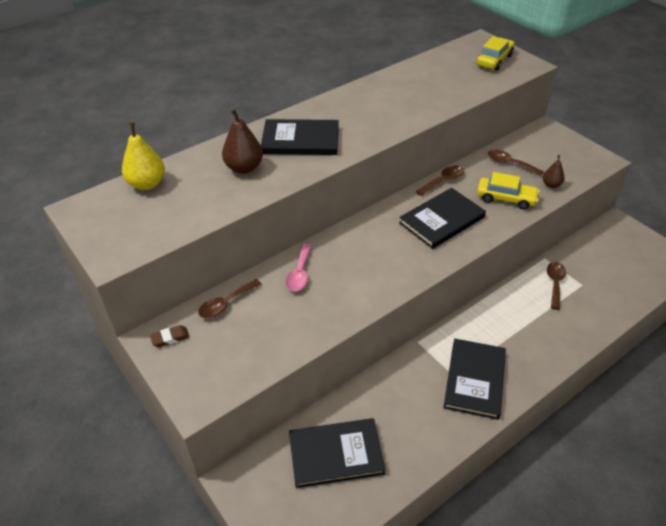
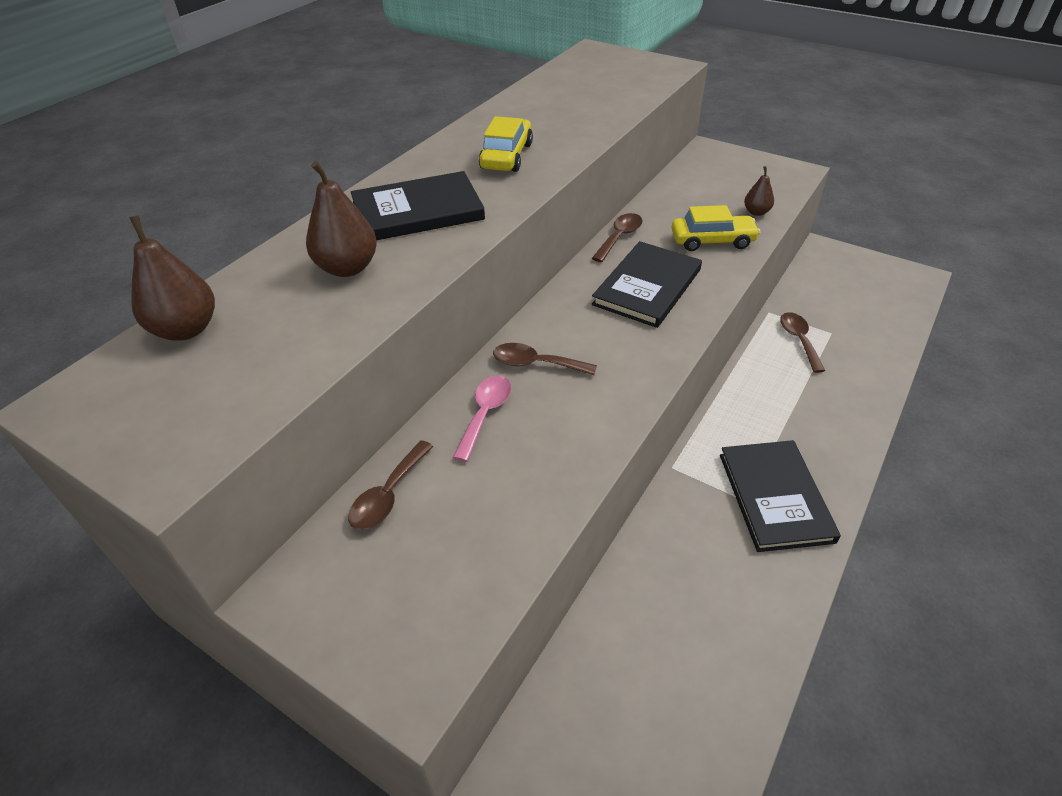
camera: 20 degrees left, 0 degrees up
yellow pear [122,122,165,190] -> brown pear [129,215,215,341]
brown eraser [150,325,190,347] -> none
pink spoon [285,244,312,291] -> pink spoon turned 150 degrees counterclockwise [453,375,511,462]
black book [289,418,386,488] -> none
yellow car [476,36,515,70] -> yellow car moved to [479,116,533,172]
brown spoon [488,150,544,176] -> brown spoon moved to [493,343,597,375]

